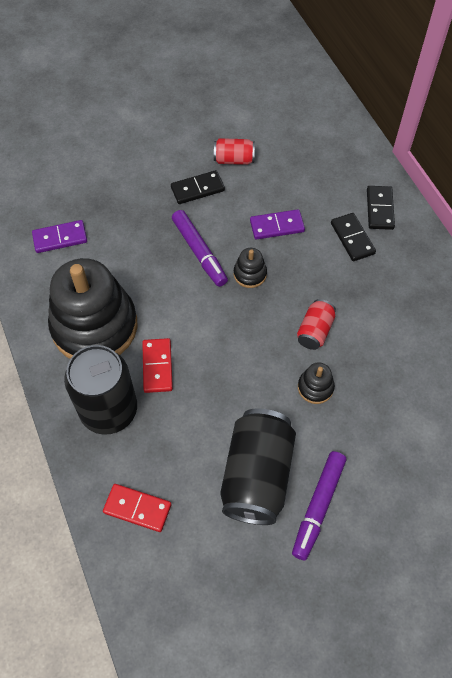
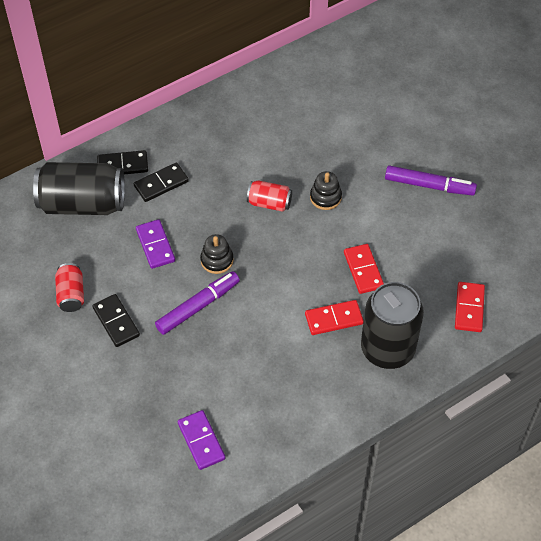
camera: 100 degrees left, 5 degrees down
black stacking toy [48,258,137,359] -> none
black can [220,408,296,525] -> black can moved to [33,162,125,215]
none -> red domino [344,244,384,294]

